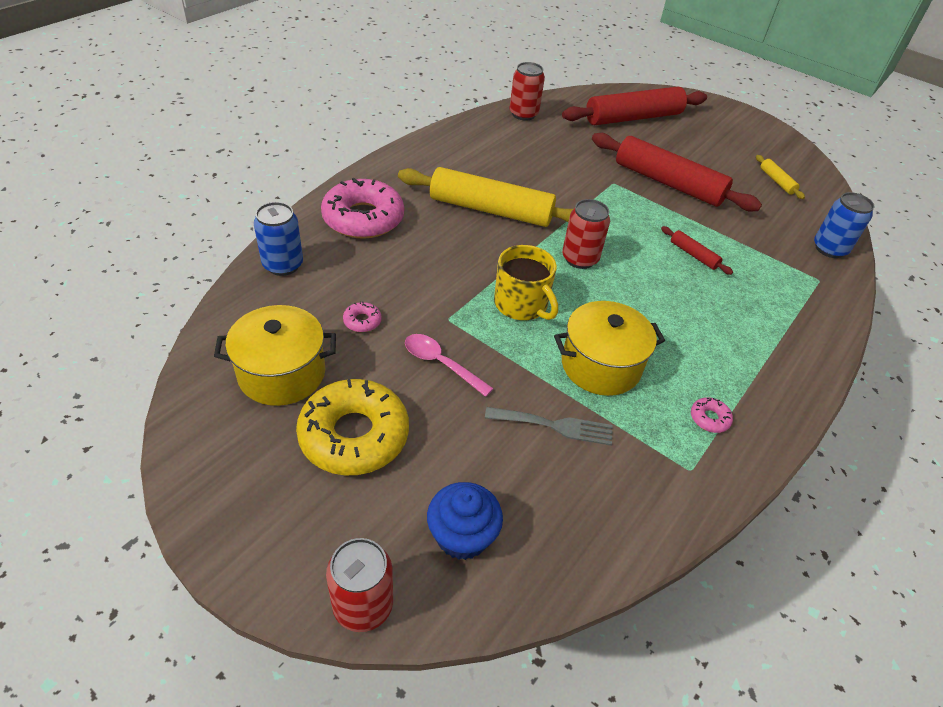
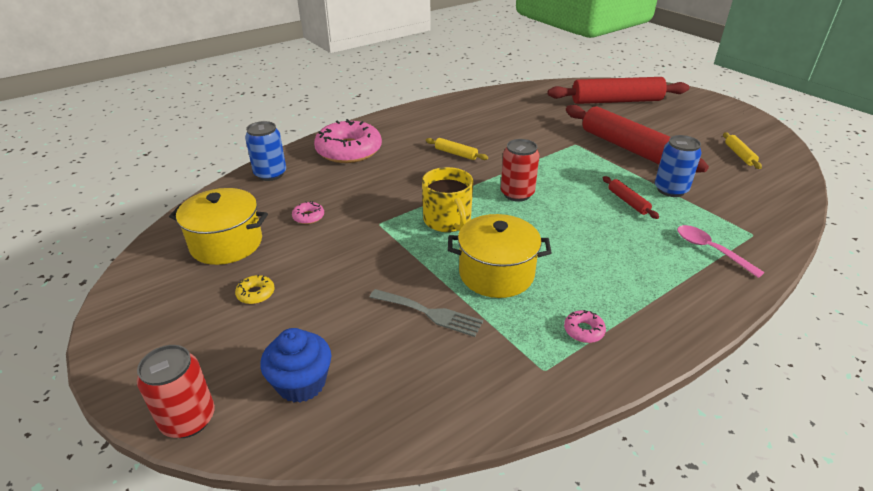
camera: 20 degrees right, 10 degrees down
yellow donut [296,379,409,475] -> yellow donut [235,275,274,304], size x0.40
yellow rolling pin [398,167,573,227] -> yellow rolling pin [426,138,488,160], size x0.43
pink spoon [405,334,494,397] -> pink spoon moved to [677,225,765,278]
red can [509,62,545,121] -> none
blue can [814,192,874,258] -> blue can moved to [655,135,702,197]

